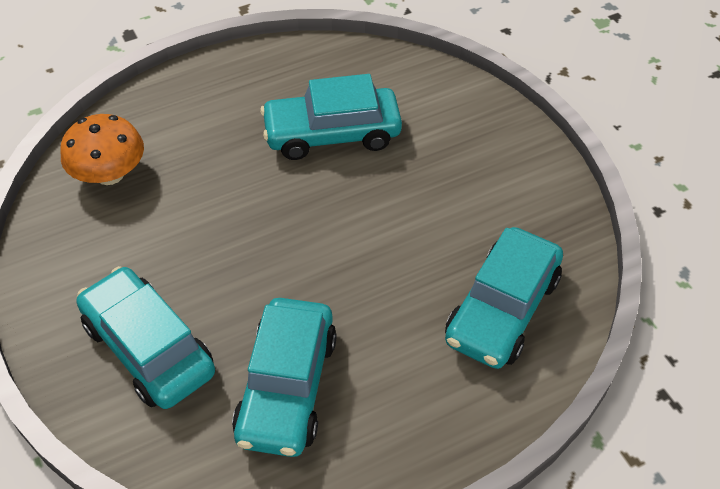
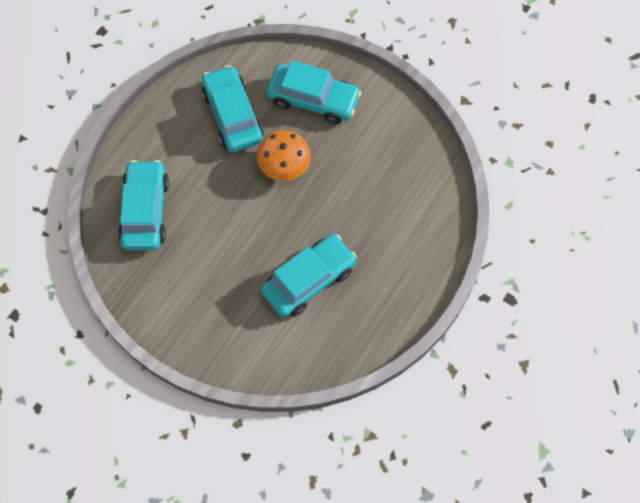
camera: 150 degrees right, 15 degrees up
orange mushroom [60,114,144,185] -> orange mushroom moved to [257,130,311,181]

